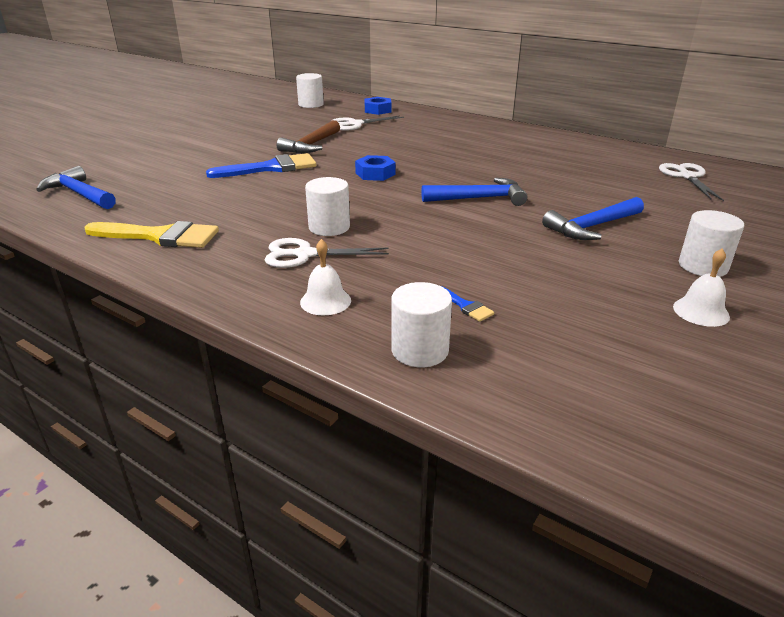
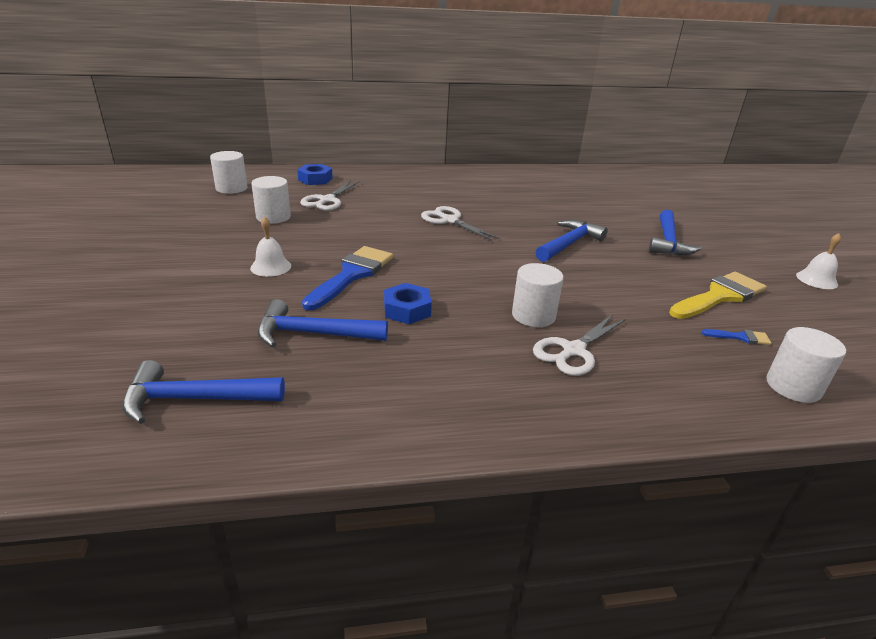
camera: 45 degrees left, 0 degrees up
yellow brush [84,221,219,248] -> yellow brush moved to [669,272,767,319]
brown hammer [276,120,340,154] -> none
white bell [300,239,351,315] -> white bell moved to [250,217,291,277]
blue nut [355,155,396,181] -> blue nut moved to [384,283,432,324]
white scissors [659,163,724,201] -> white scissors moved to [421,206,500,241]
white cylinder [679,210,744,277] -> white cylinder moved to [252,176,291,224]
none -> blue hammer [257,299,388,347]

